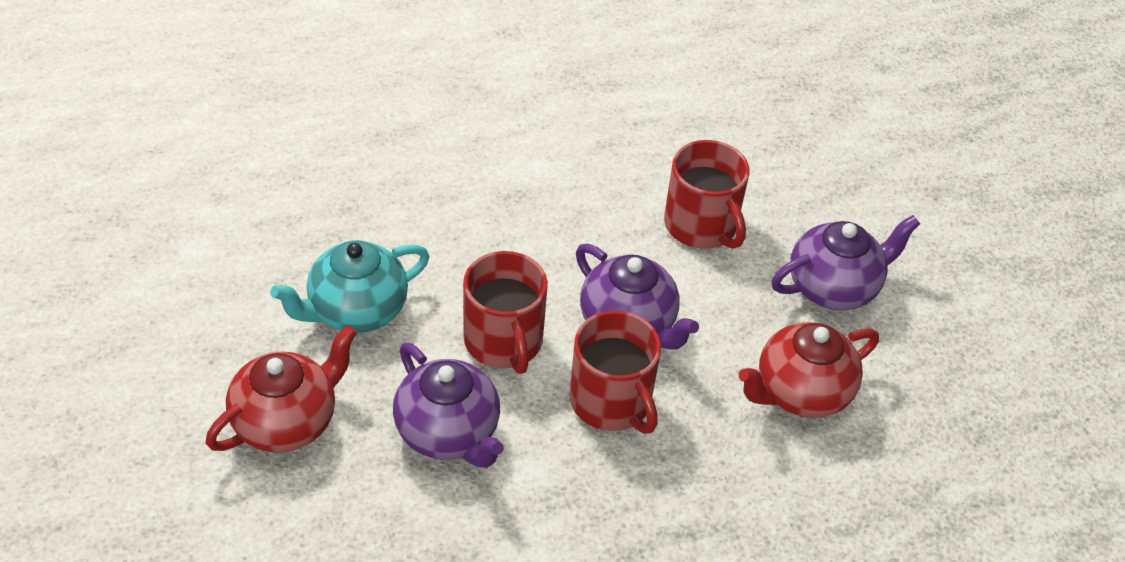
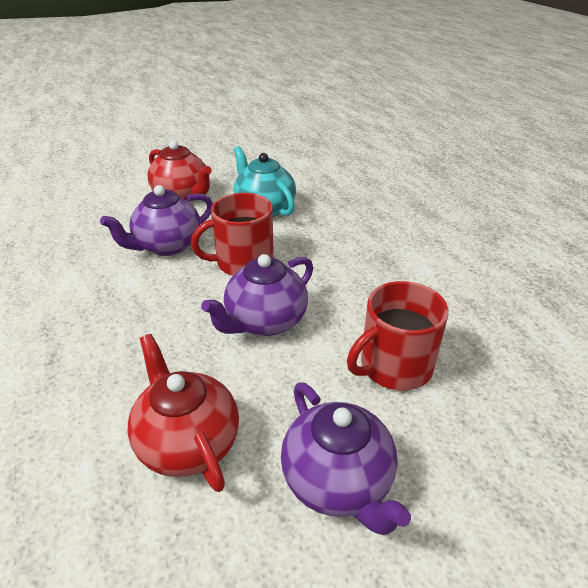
camera: 90 degrees right, 10 degrees down
red mug [570,311,661,434] -> none

